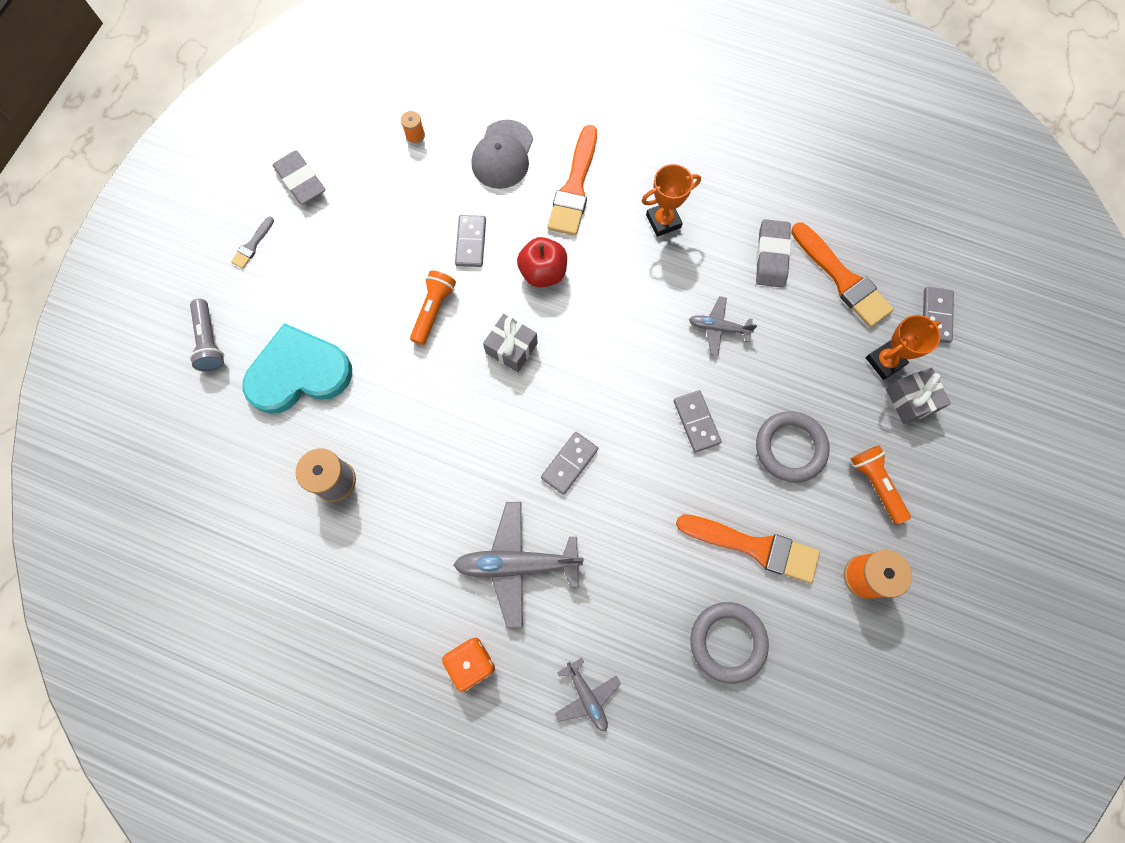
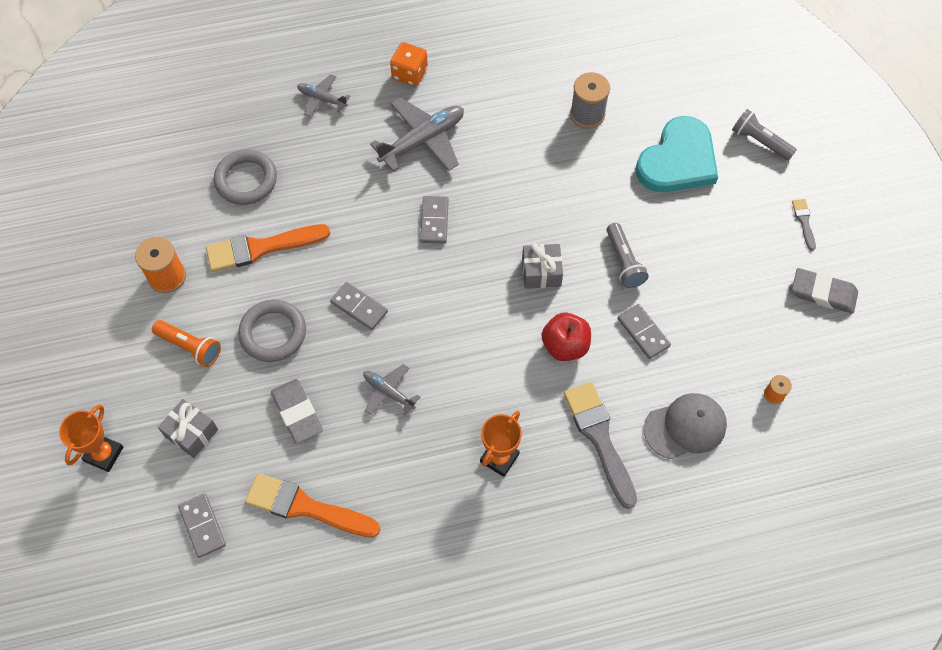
camera: 145 degrees right, 10 degrees down
orange flashlight [410,270,456,345] -> grey flashlight [607,223,649,288]
grey cap [472,120,533,189] -> grey cap turned 90 degrees clockwise [644,393,727,459]
orange brush [548,125,597,236] -> grey brush [564,382,637,509]
grey plane [689,296,757,355] -> grey plane turned 120 degrees counterclockwise [364,364,420,416]
grey eraser [756,219,791,288] -> grey eraser moved to [271,379,323,444]
orange trophy [866,315,941,380] -> orange trophy moved to [59,404,123,472]

